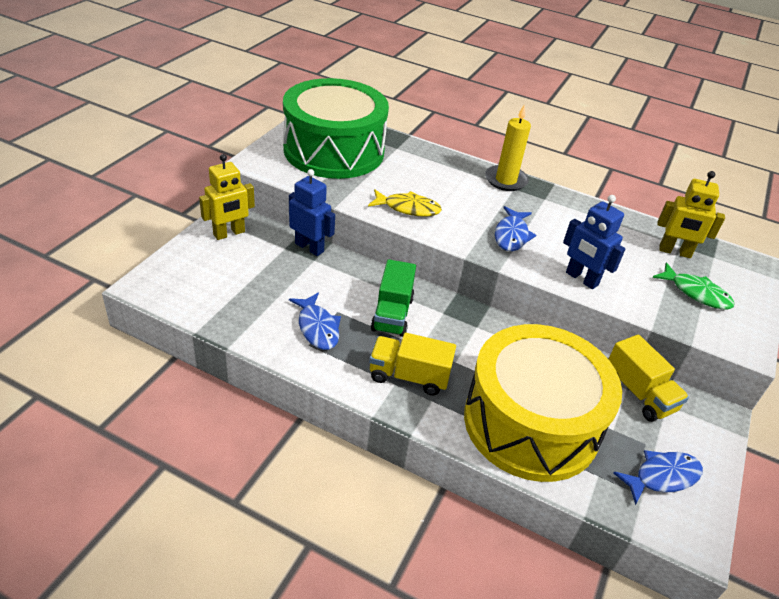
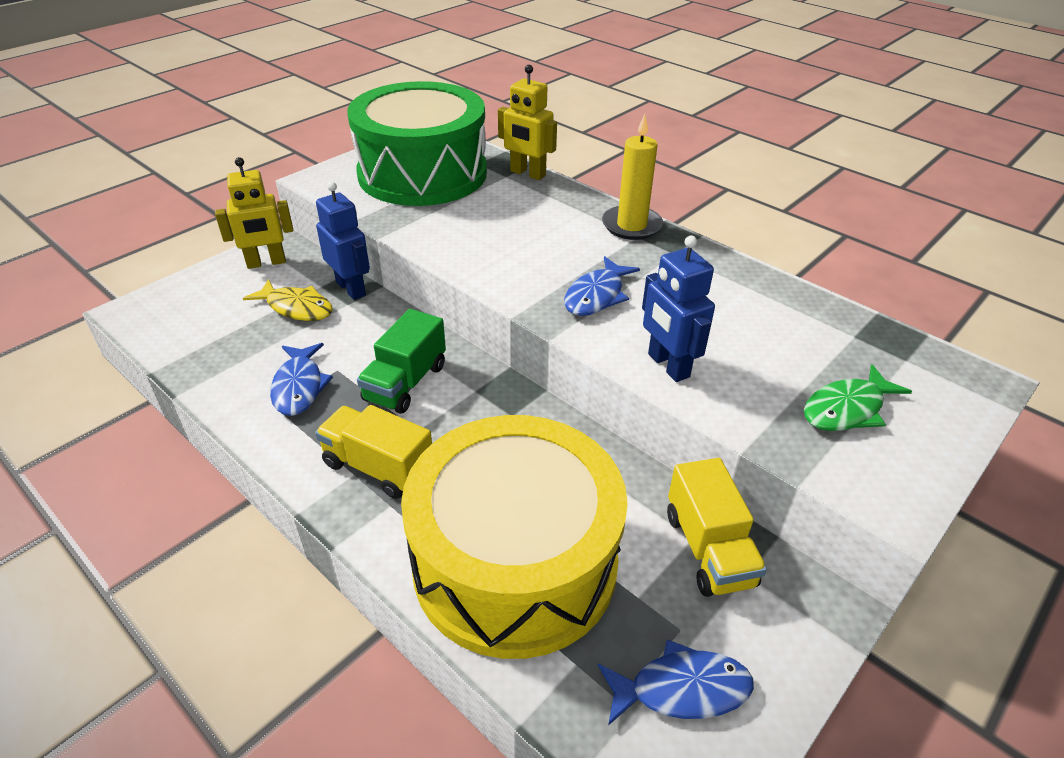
camera: 20 degrees right, 0 degrees up
yellow fish [368,189,442,217] -> yellow fish moved to [243,279,333,321]
green fish [653,263,735,310] -> green fish turned 90 degrees clockwise [804,364,912,431]
yellow robot [658,171,725,258] -> yellow robot moved to [498,65,557,180]

